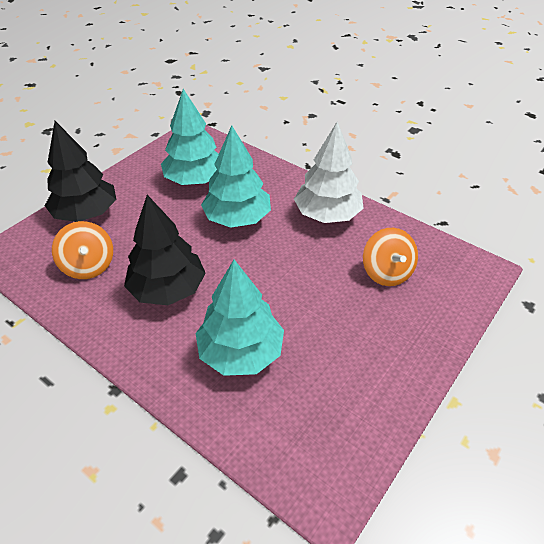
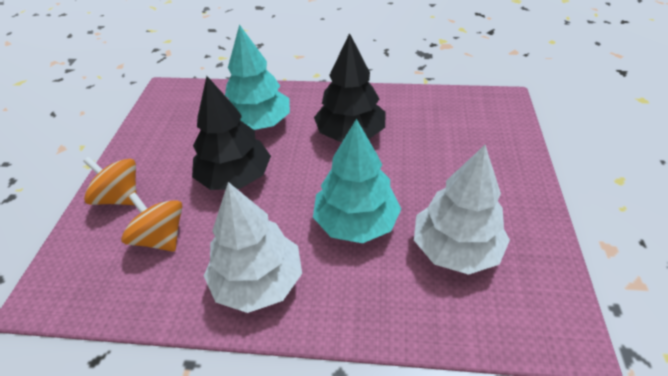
camera: 150 degrees right, 0 degrees up
black tree [45,121,116,222] -> black tree moved to [192,76,271,190]
orange spinning top [52,221,113,279] -> orange spinning top moved to [83,157,137,205]
turquoise tree [161,89,219,185] -> white tree [414,145,510,275]

